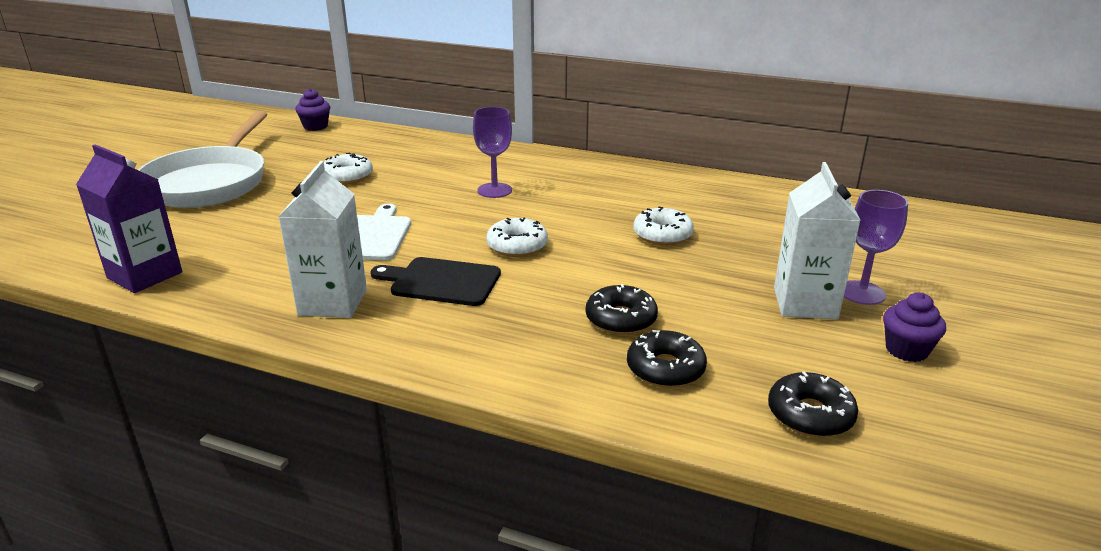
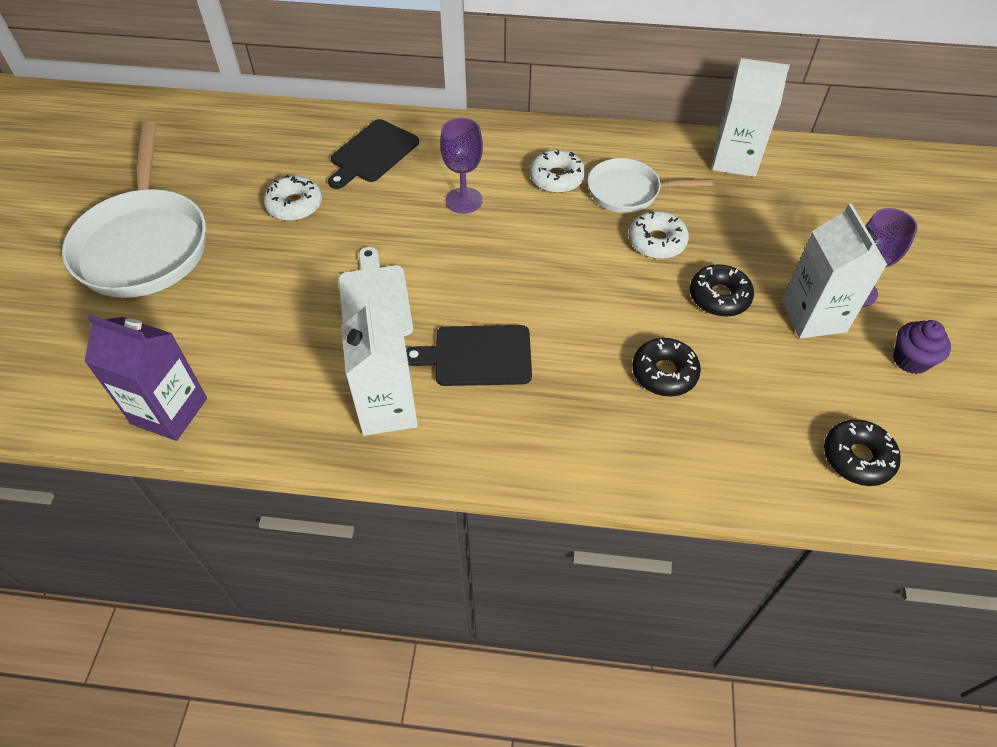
camera: 15 degrees left, 25 degrees up
purple cupcake [295,88,330,131] -> none
white donut [486,218,548,257] -> white donut moved to [530,150,585,193]
black donut [627,330,707,388] -> black donut moved to [690,264,754,317]
none -> black cutting board [328,119,419,189]
none -> white pan [587,158,713,213]
none -> white carton [712,58,790,177]

